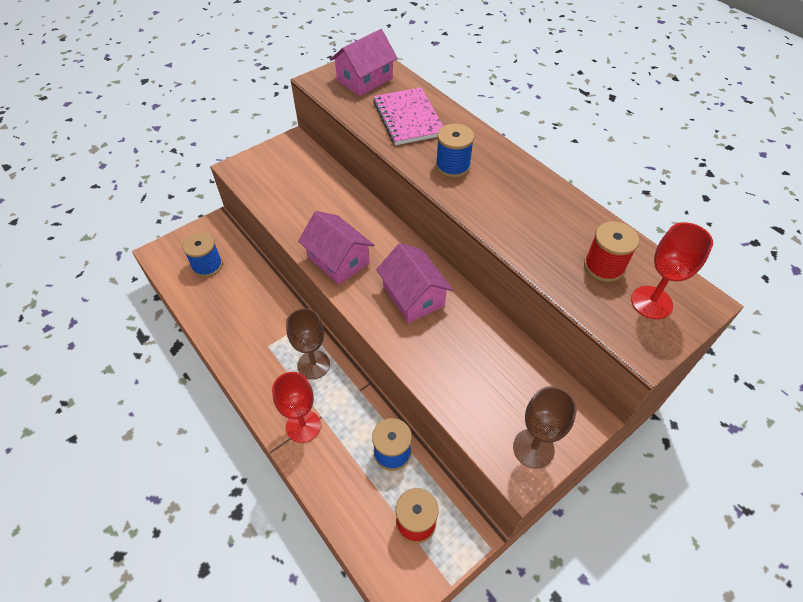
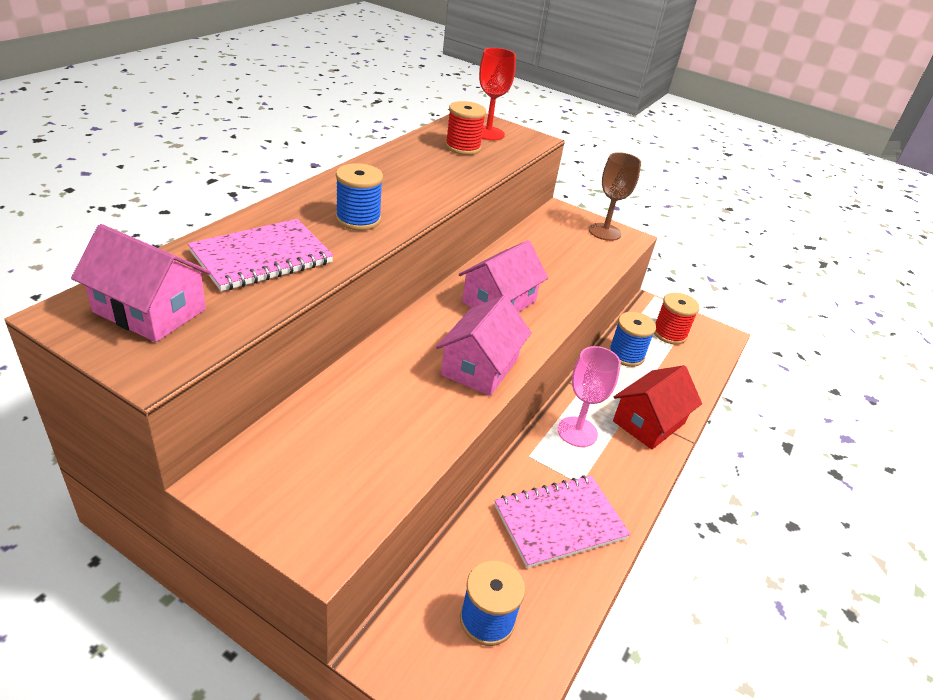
camera: 115 degrees left, 15 degrees down
red goblet [272,372,321,443] -> red house [613,365,702,450]
brown goblet [286,308,330,379] -> pink goblet [558,346,621,447]
none -> pink notebook [495,475,630,568]

